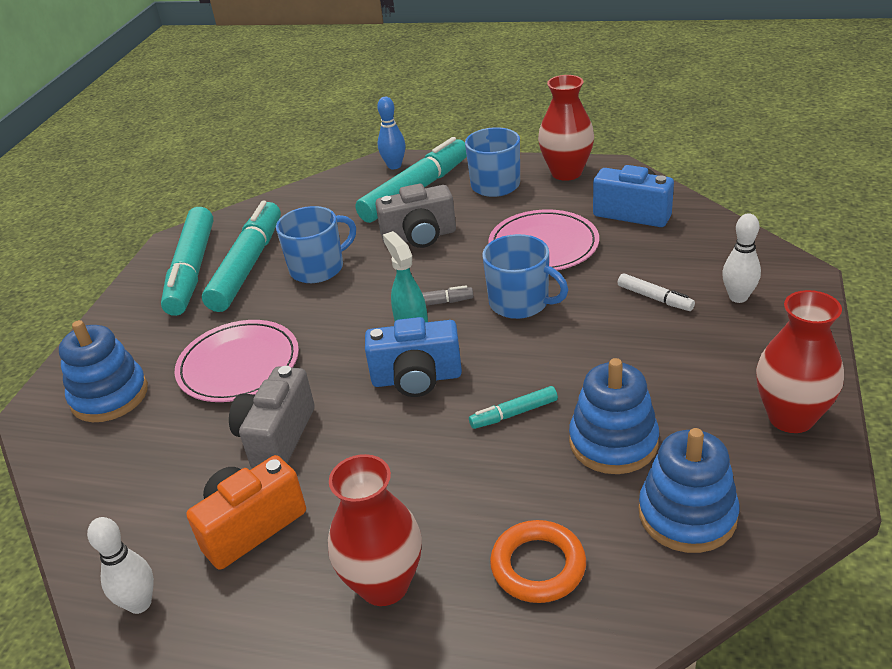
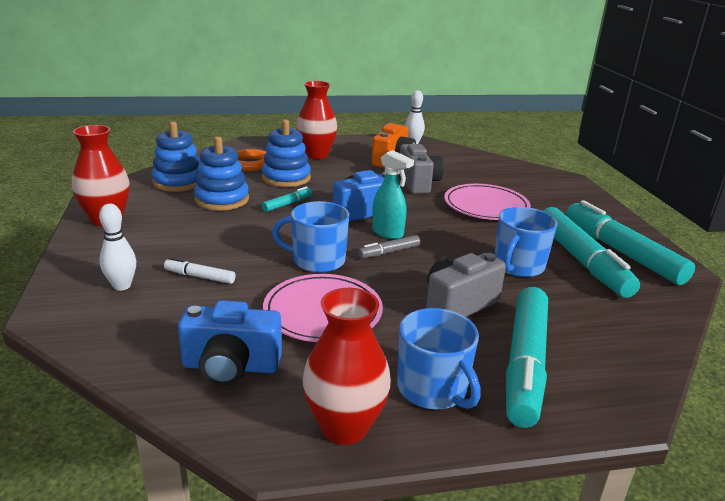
camera: 150 degrees right, 10 degrees down
blue stacking toy [59,320,148,422] -> blue stacking toy moved to [261,119,311,187]
blue bowling pin [377,97,406,169] -> none

